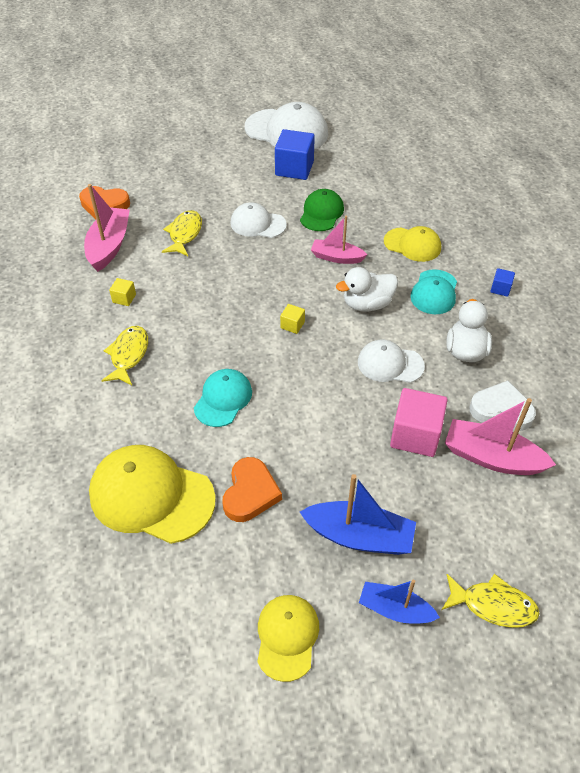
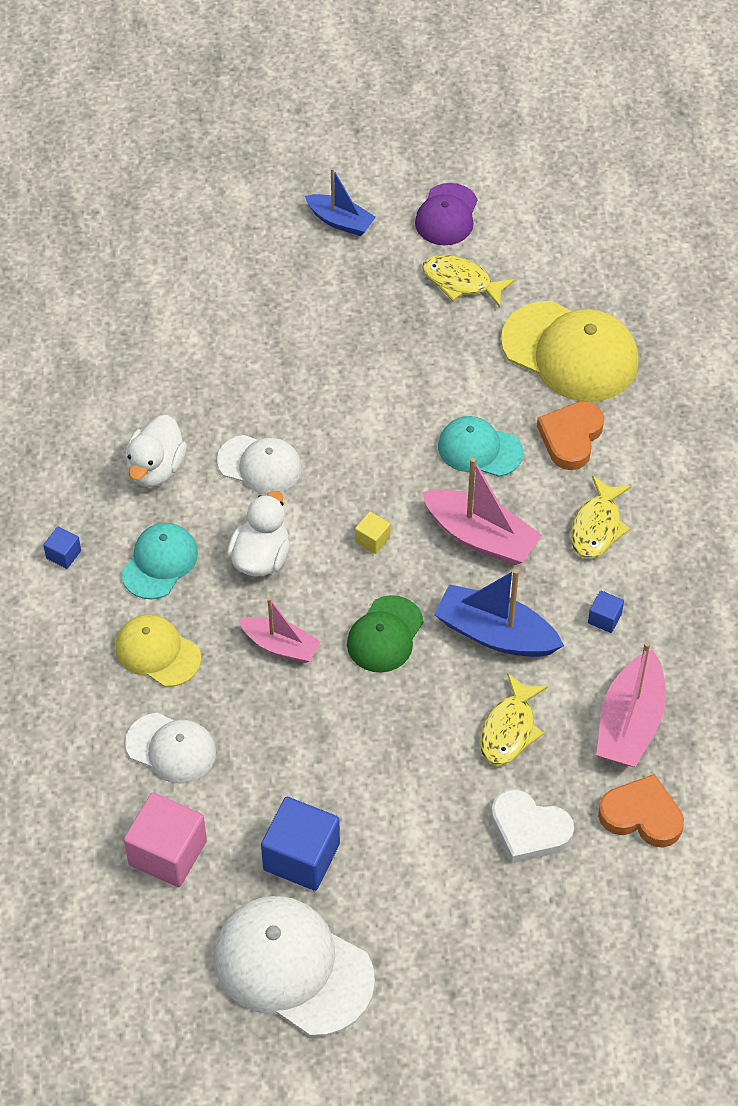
camera: 170 degrees left, 5 degrees up
yellow cube [109,278,136,306] -> blue cube [588,590,624,633]
turquoise cap [194,369,252,427] -> turquoise cap turned 75 degrees clockwise [438,416,523,477]
orange heart [222,457,282,522] -> orange heart moved to [537,401,604,470]
white cap [230,202,287,238] -> white cap moved to [125,713,216,784]
yellow cap [257,595,319,682] -> purple cap [415,183,478,245]
green cap [300,189,344,231] -> green cap moved to [347,595,424,673]
blue boat [300,474,416,555] -> blue boat moved to [434,569,564,657]
white duck [336,267,398,312] -> white duck turned 60 degrees counterclockwise [227,491,290,577]
pink cube [390,388,448,457] -> pink cube moved to [124,792,207,887]
yellow fish [442,574,540,628] -> yellow fish moved to [422,255,515,308]
pink boat [445,398,556,475] -> pink boat moved to [422,458,542,565]
white heart [470,380,536,431] -> white heart moved to [491,789,574,863]

